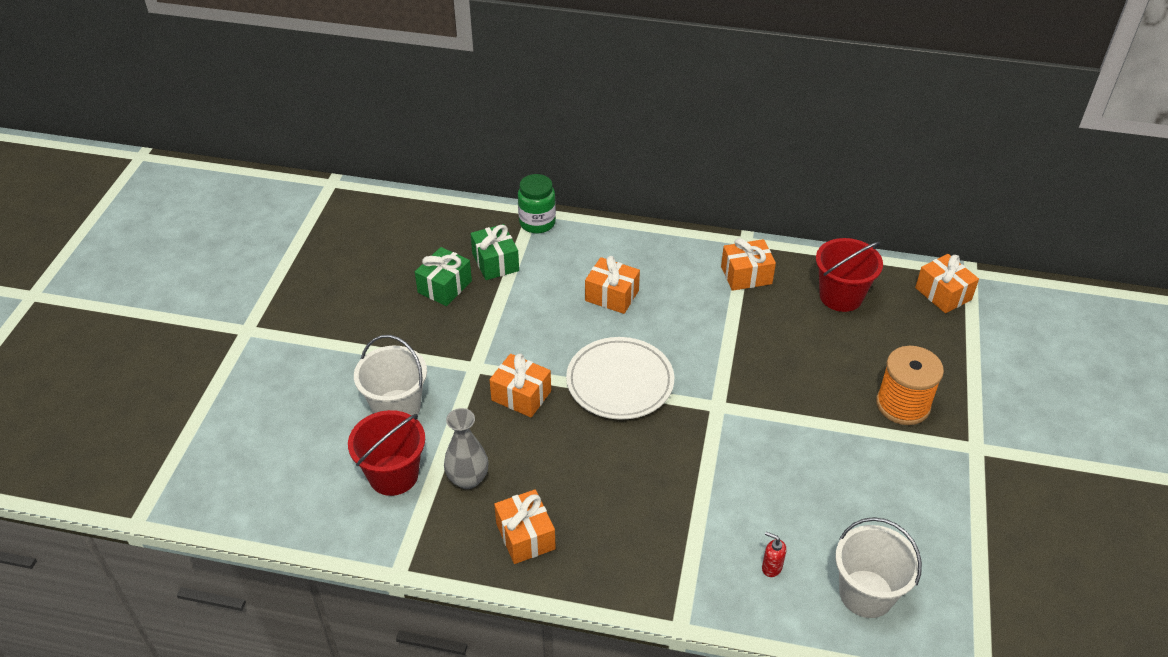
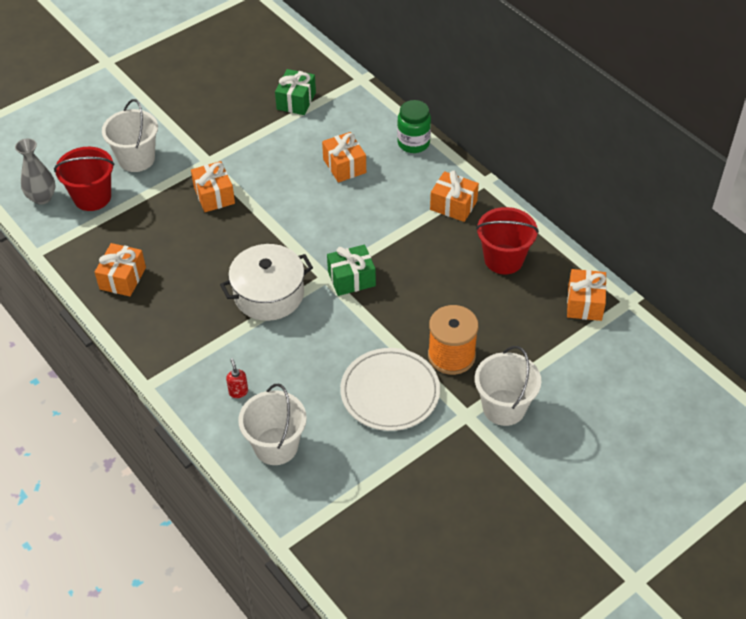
camera: 40 degrees right, 5 degrees up
green gift [415,247,472,306] -> green gift moved to [327,245,376,296]
grey vase [444,408,489,489] -> grey vase moved to [15,138,56,205]
green jar [518,174,556,233] -> green jar moved to [397,100,431,153]
white plate [566,337,674,420] -> white plate moved to [340,348,440,431]
none -> white pot [220,244,313,321]
none -> white bucket [475,346,541,426]

